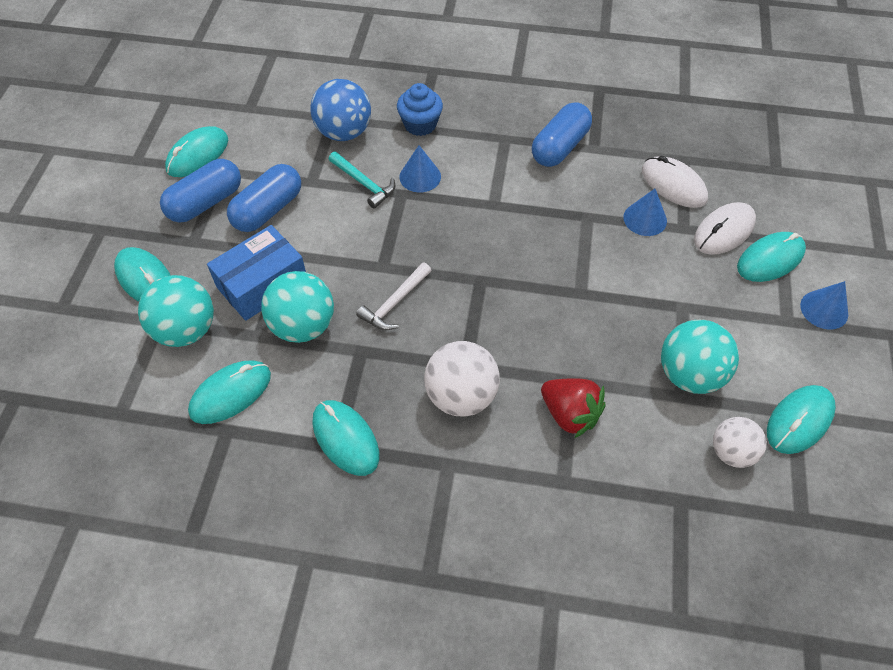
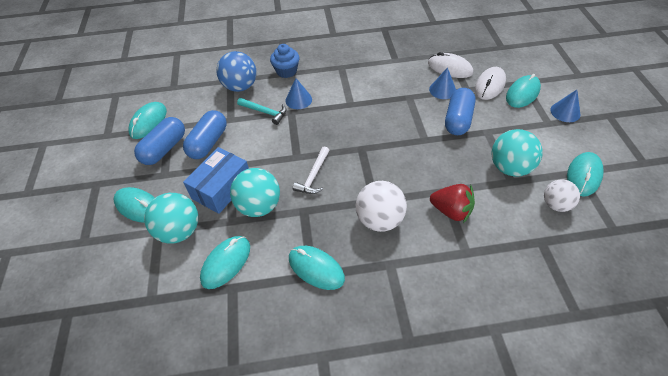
camera: 15 degrees left, 5 degrees down
blue capsule [532,102,592,167] -> blue capsule moved to [445,88,476,135]

